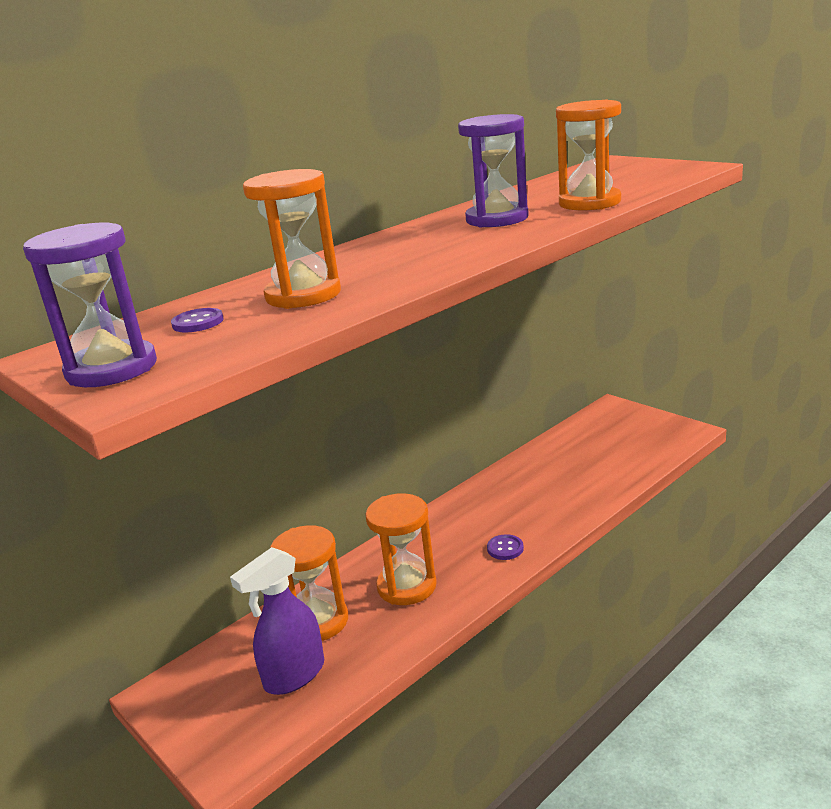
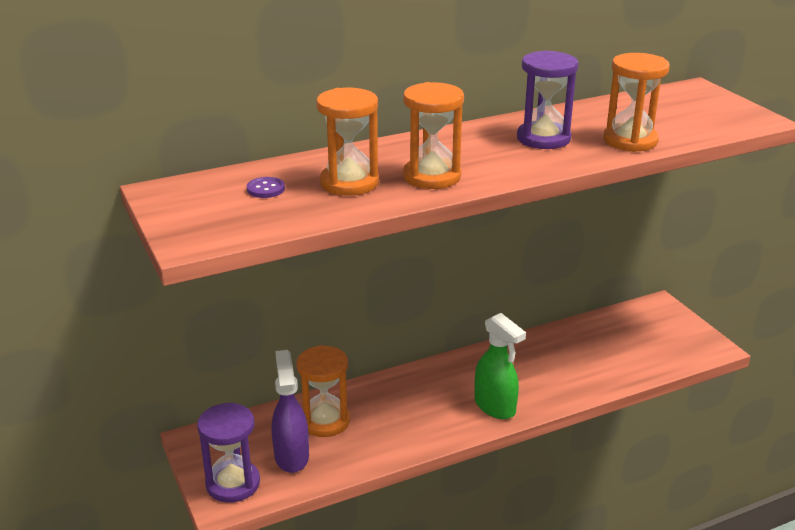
camera: 15 degrees right, 5 degrees up
purple hourglass [23,223,157,387] -> purple hourglass moved to [197,402,260,503]
purple spray bottle [230,547,324,695] -> purple spray bottle turned 105 degrees clockwise [272,350,309,473]
orange hourglass [365,493,437,605] -> orange hourglass moved to [403,82,464,189]
purple button [487,534,524,560] -> green spray bottle [474,313,526,419]

